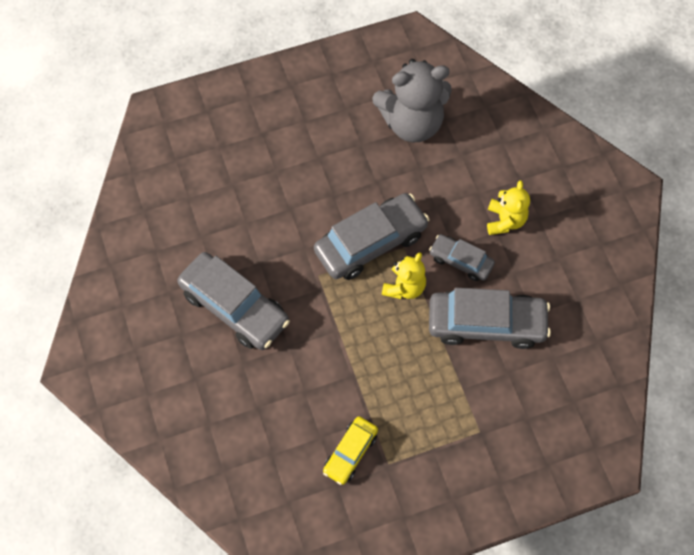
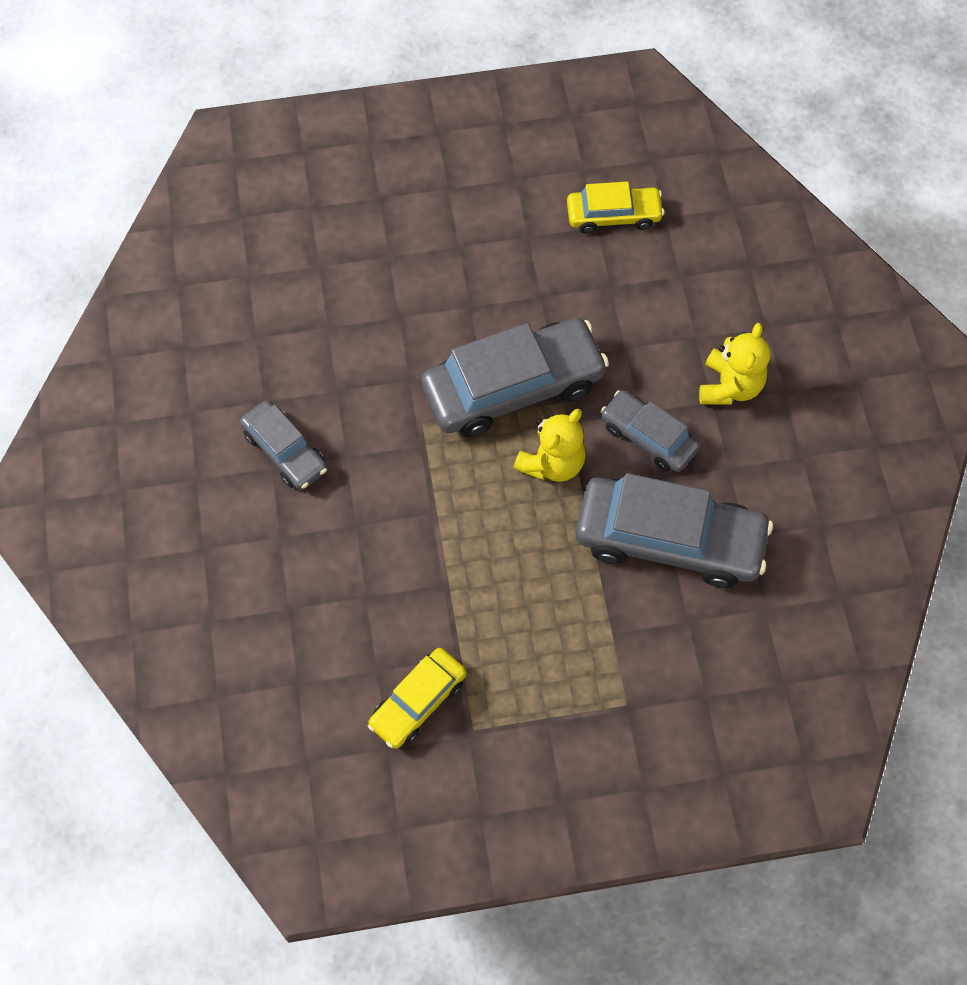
camera: 10 degrees right, 0 degrees up
grey car [177,252,290,350] -> grey car [240,400,327,490], size x0.55
grey teddy bear [372,59,452,142] -> yellow car [567,181,664,234]

